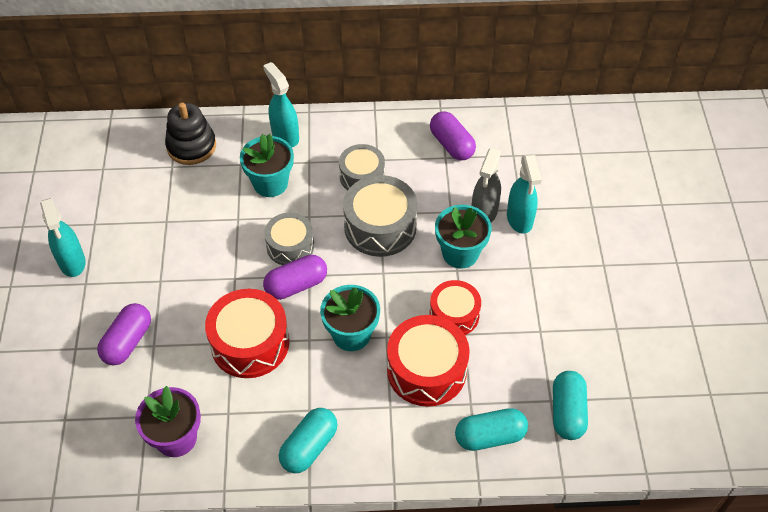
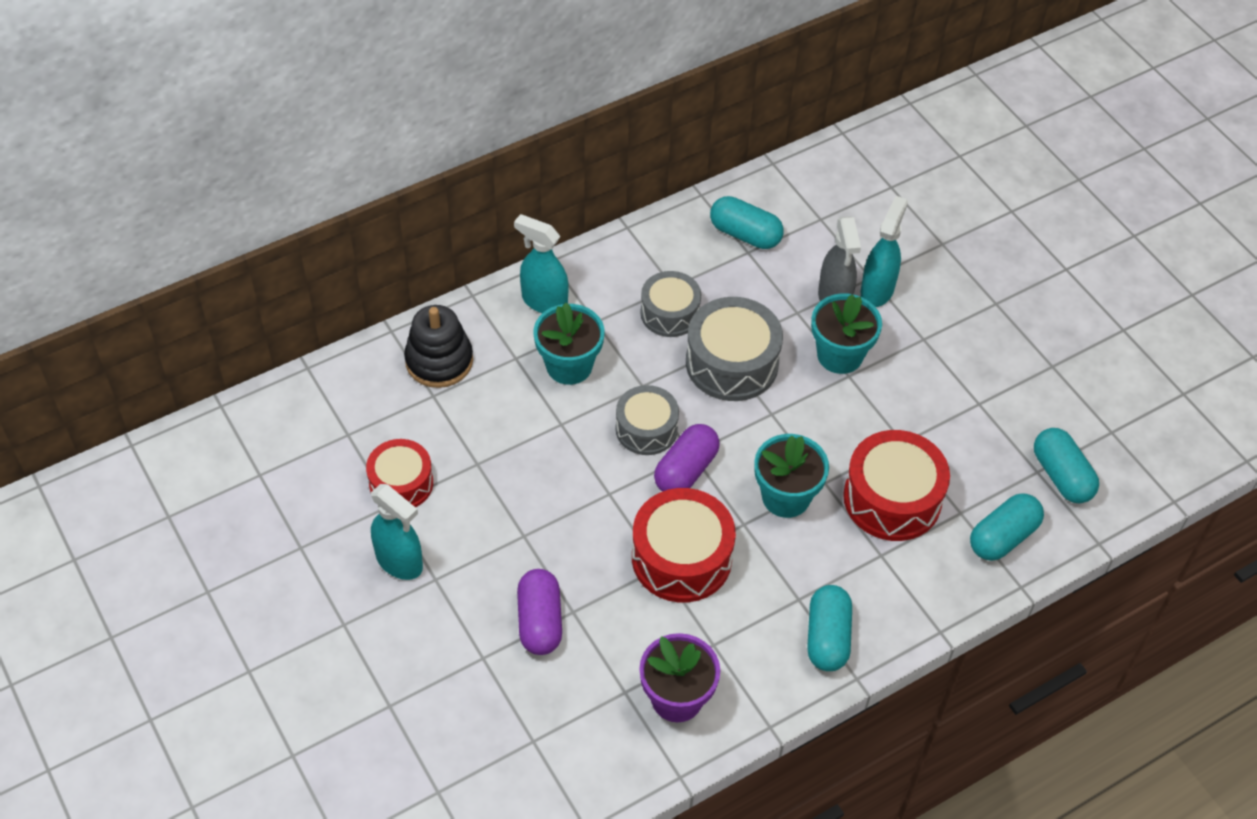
camera: 30 degrees left, 0 degrees up
red drum [429,280,481,335] -> red drum moved to [366,439,433,507]
purple capsule [430,111,476,161] -> turquoise capsule [710,196,783,249]
turquoise spray bottle [507,154,541,234] -> turquoise spray bottle turned 120 degrees counterclockwise [861,196,908,307]

